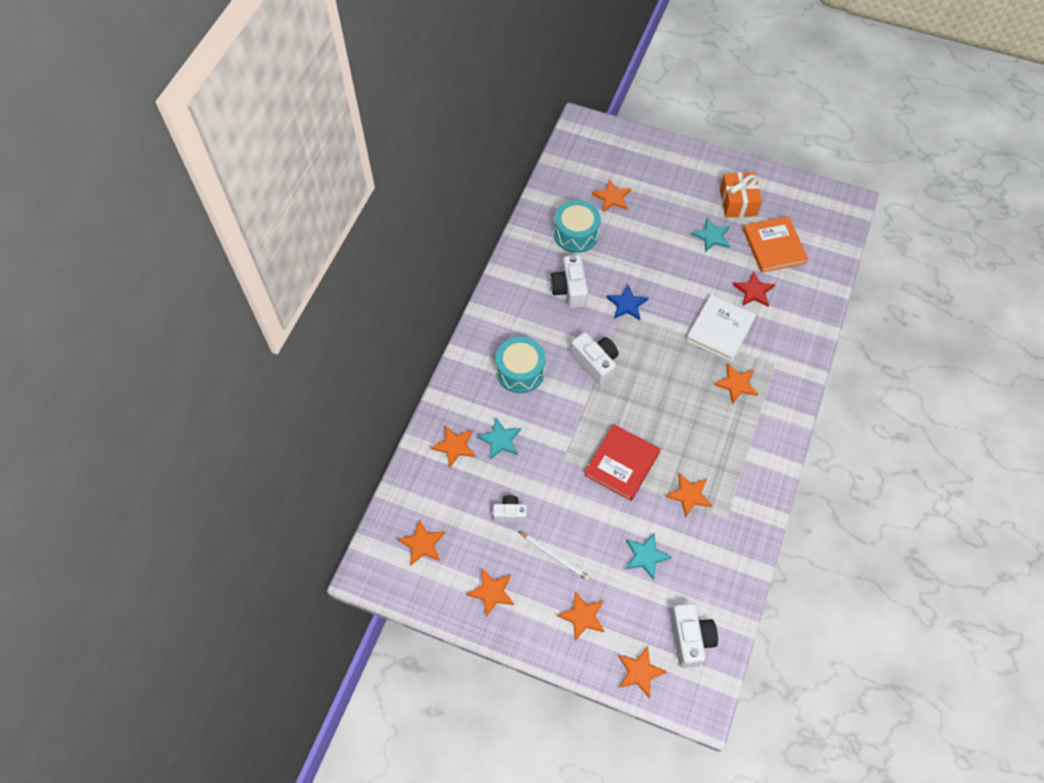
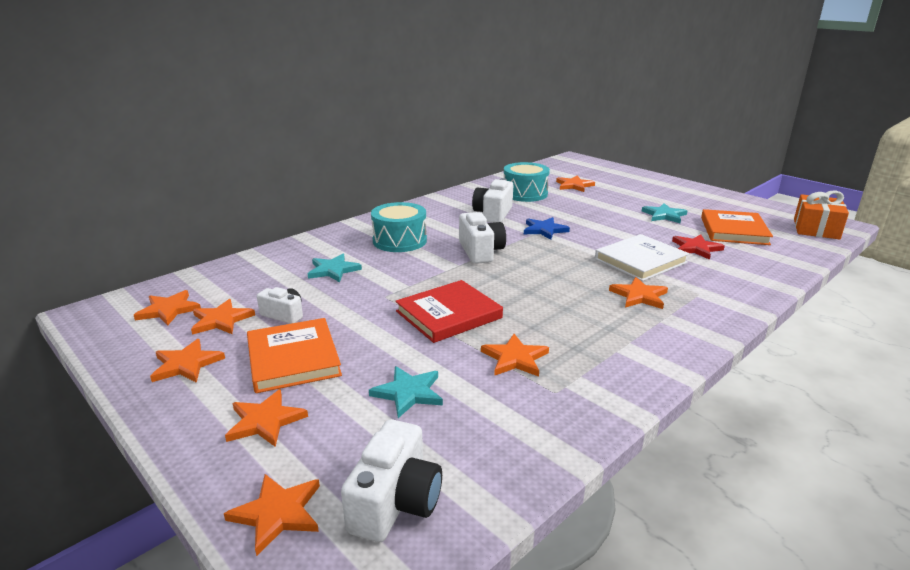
camera: 25 degrees right, 35 degrees down
orange star [431,425,476,467] -> orange star moved to [191,299,255,335]
white pencil [519,531,590,581] -> orange book [247,318,342,393]
orange gift [720,172,762,218] -> orange gift moved to [794,190,849,239]

